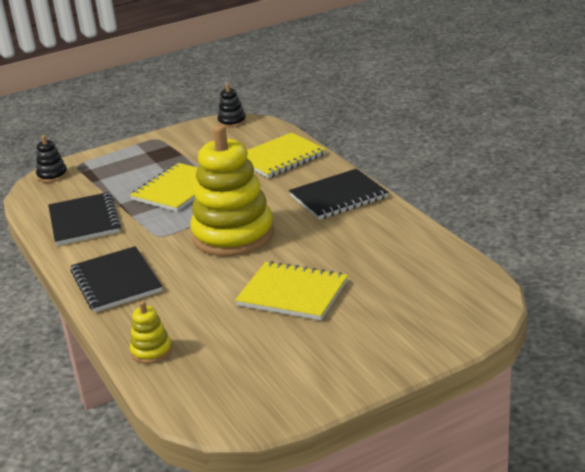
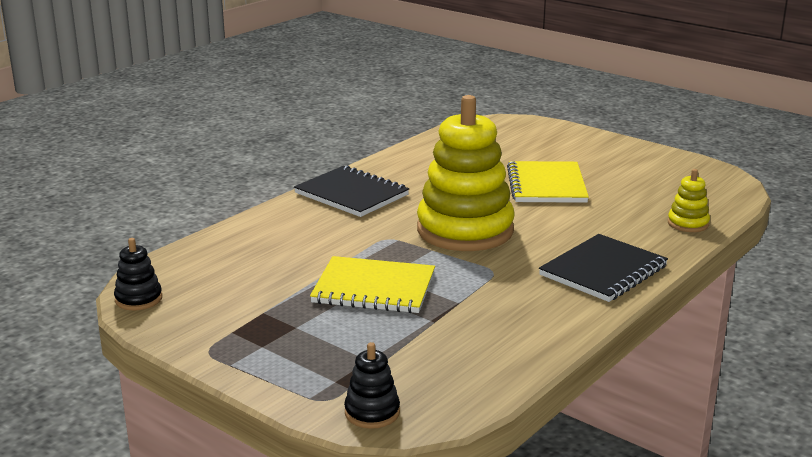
camera: 115 degrees left, 5 degrees down
black notebook [48,192,121,246] -> none
yellow notebook [247,132,326,178] -> none

